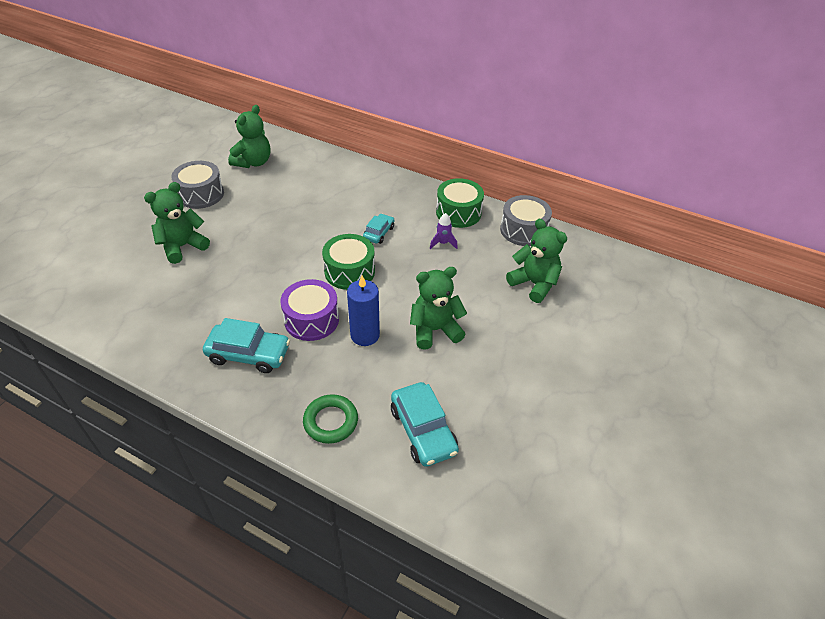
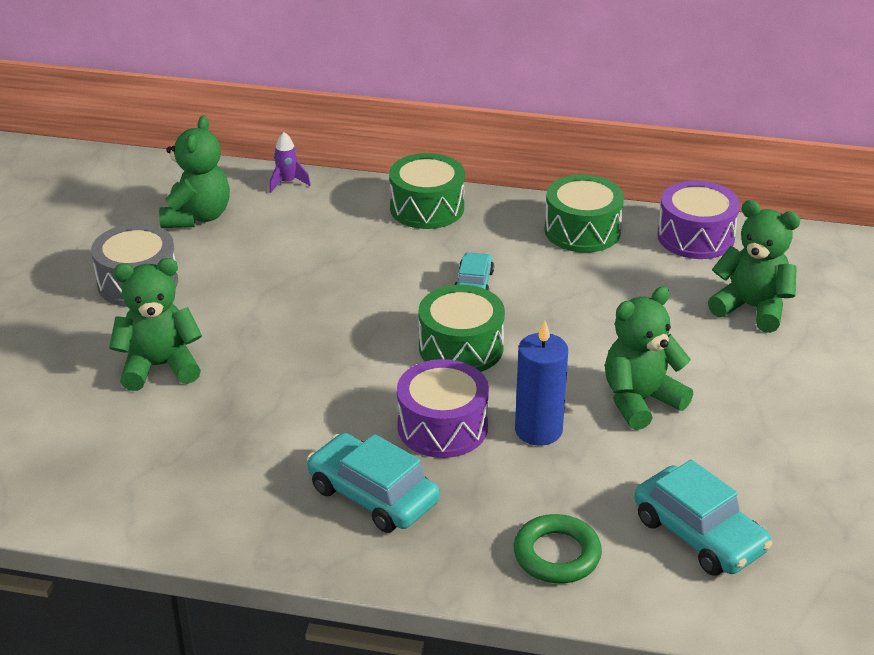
camera: 15 degrees left, 10 degrees down
green teddy bear [144,182,210,264] -> green teddy bear turned 45 degrees clockwise [109,258,202,391]
turquoise car [203,318,290,373] -> turquoise car turned 135 degrees counterclockwise [307,433,440,533]
purple rocket [430,213,458,249] -> purple rocket moved to [269,132,311,193]
grey drum [500,195,552,246] -> purple drum [657,180,740,259]
none -> green drum [389,153,465,229]

